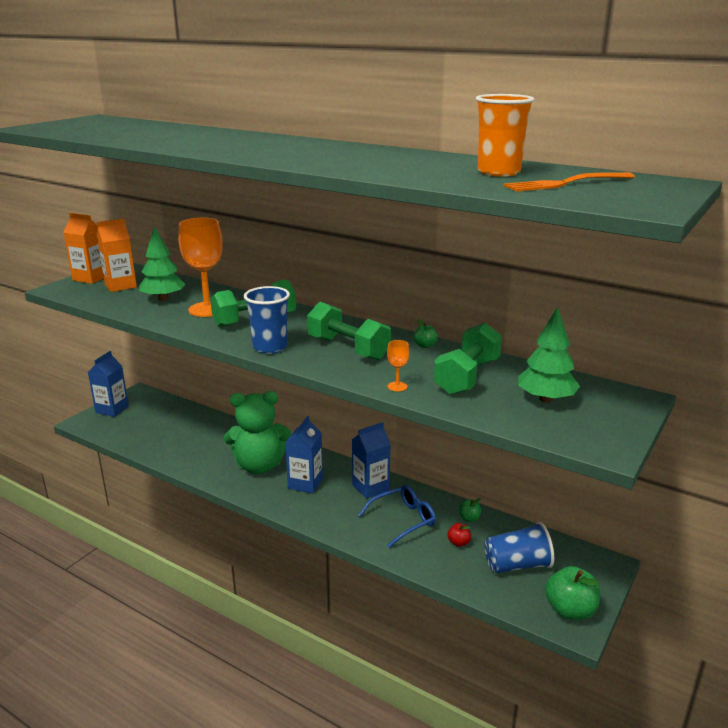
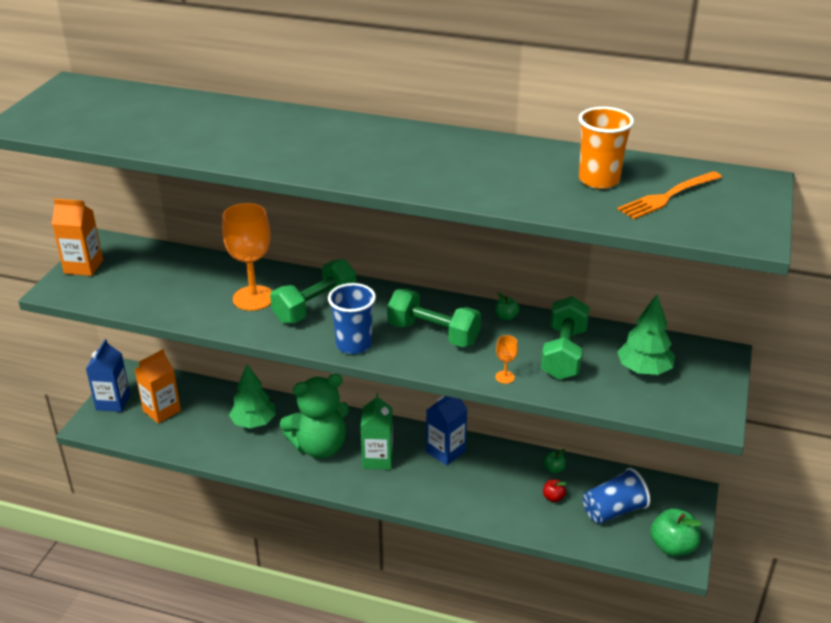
camera: 15 degrees left, 10 degrees up
orange carton [97,219,137,292] -> orange carton moved to [135,349,181,424]
green tree [139,227,185,301] -> green tree moved to [229,364,276,428]
blue carton [285,416,323,494] -> green carton [361,393,393,470]
blue glasses [358,485,436,548] -> none

